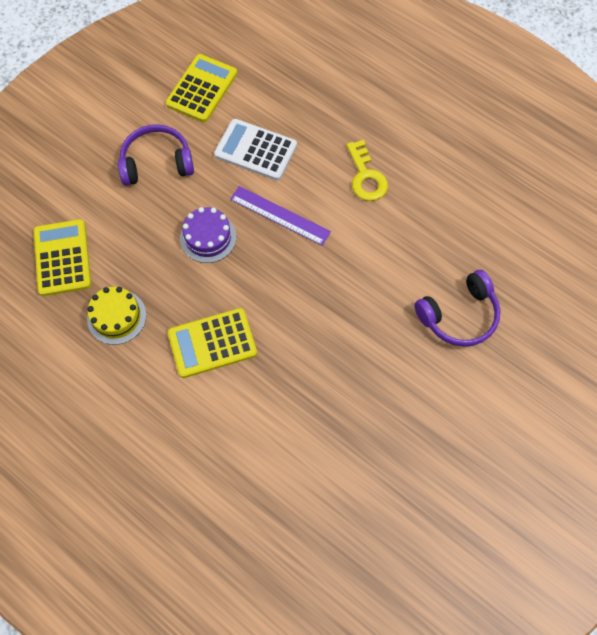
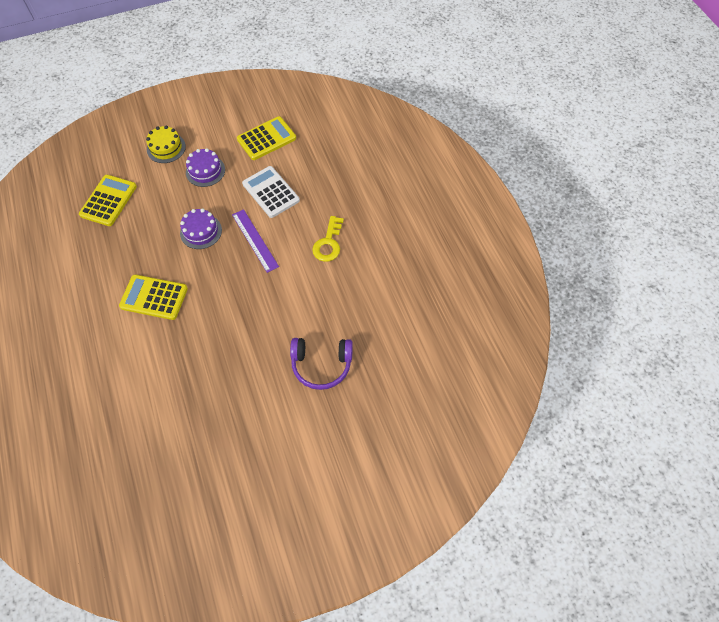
camera: 30 degrees right, 5 degrees down
yellow cake [87,287,146,345] -> yellow cake moved to [146,126,186,163]
purple headphones [118,124,194,186] -> purple cake [186,148,225,187]

